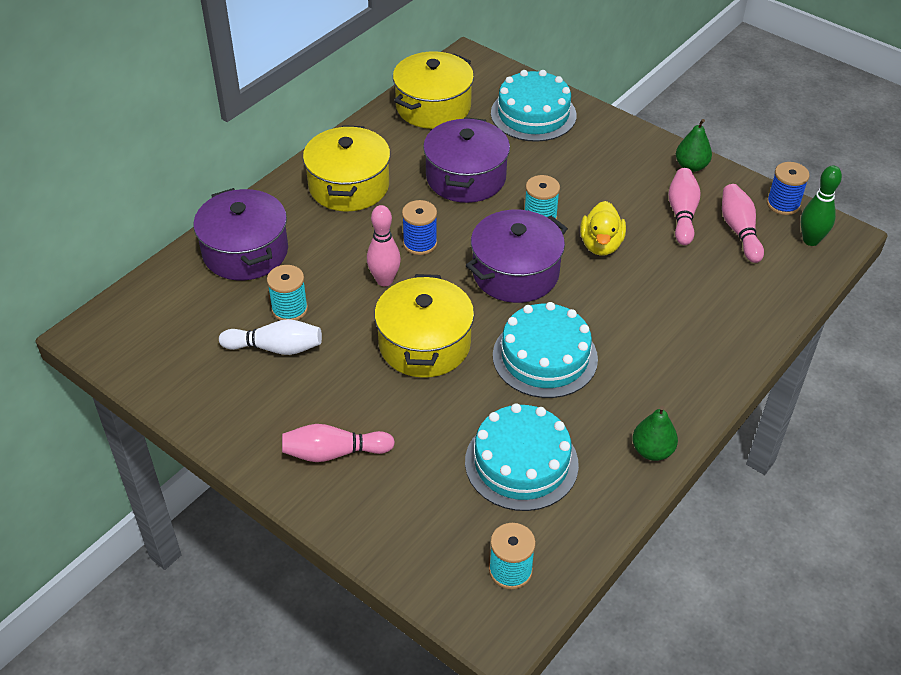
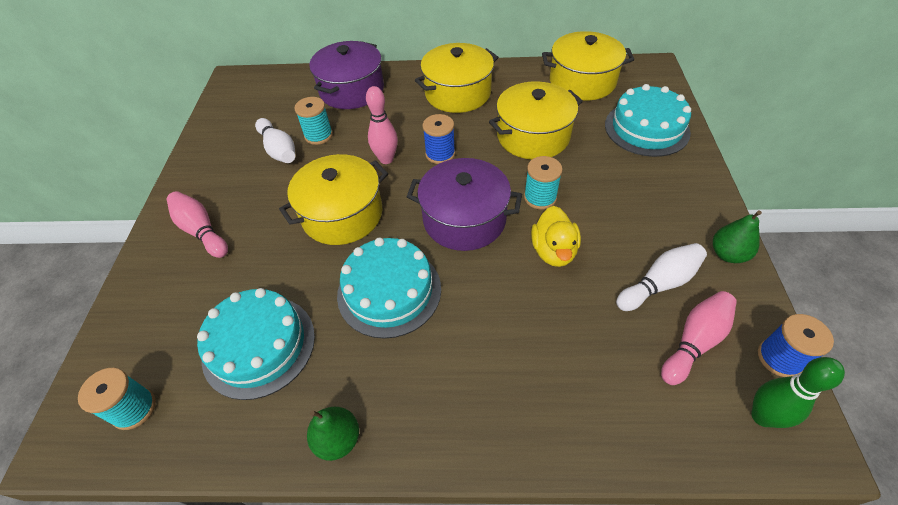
camera: 55 degrees right, 5 degrees up
purple pot [423,117,510,203] -> yellow pot [489,81,583,159]
yellow duck [580,201,626,256] -> yellow duck turned 60 degrees counterclockwise [531,206,581,267]
pink bowling pin [668,168,701,245] -> white bowling pin [616,243,707,311]

